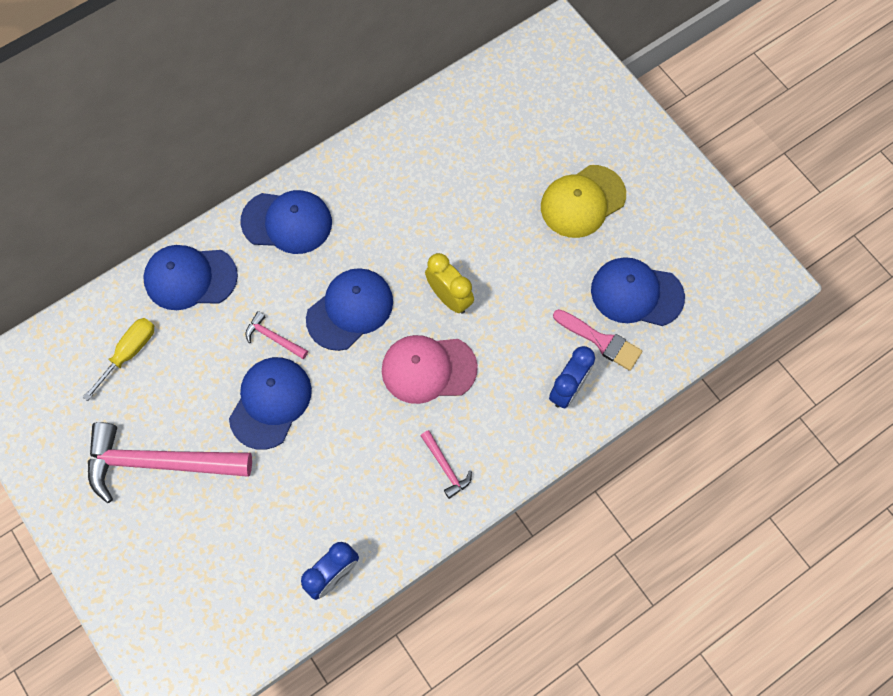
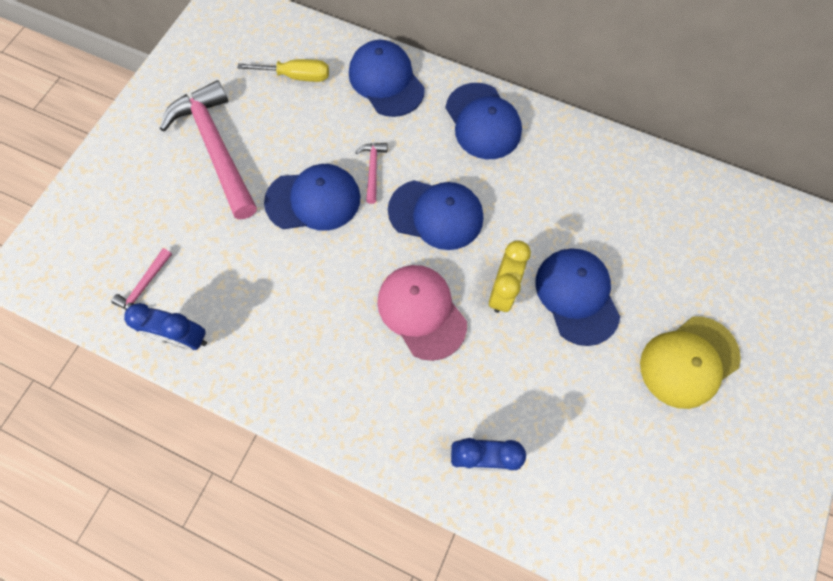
camera: 60 degrees right, 0 degrees up
pink hammer [421,430,472,499] -> pink hammer moved to [111,248,172,310]
yellow cap [541,165,626,238] -> yellow cap turned 60 degrees counterclockwise [640,316,741,409]
pink brush [553,309,642,371] -> none
blue cap [591,257,685,326] -> blue cap moved to [535,249,620,346]

